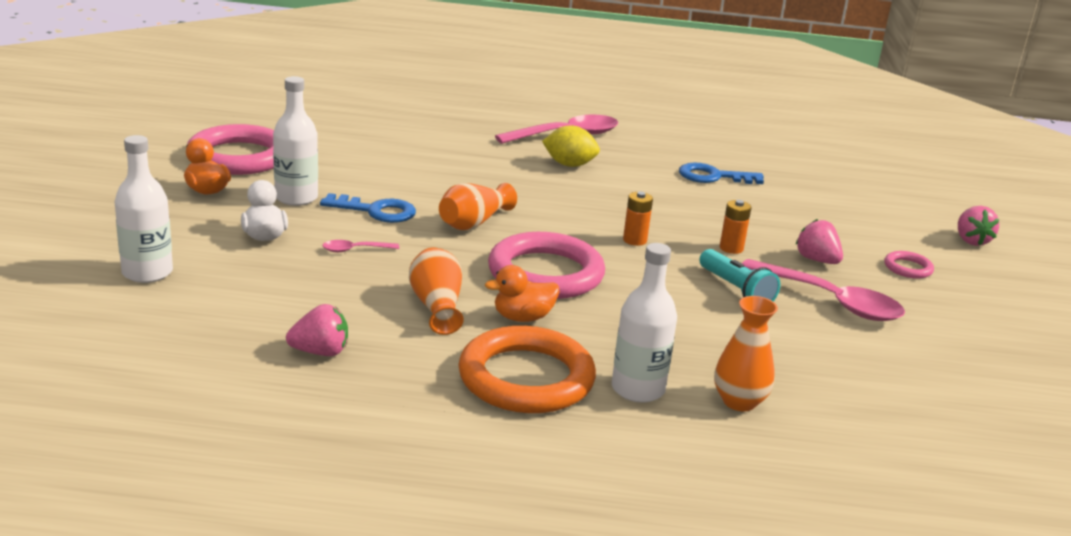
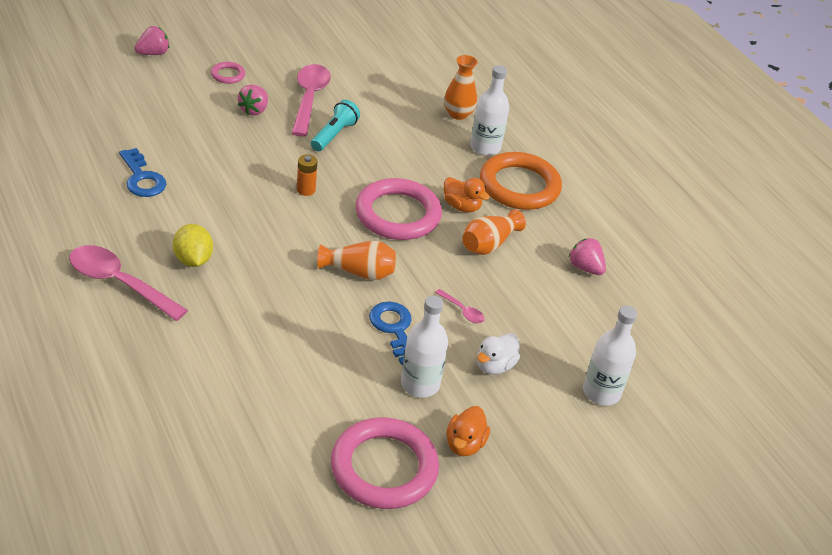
camera: 125 degrees left, 15 degrees up
orange battery [720,200,751,254] -> none

